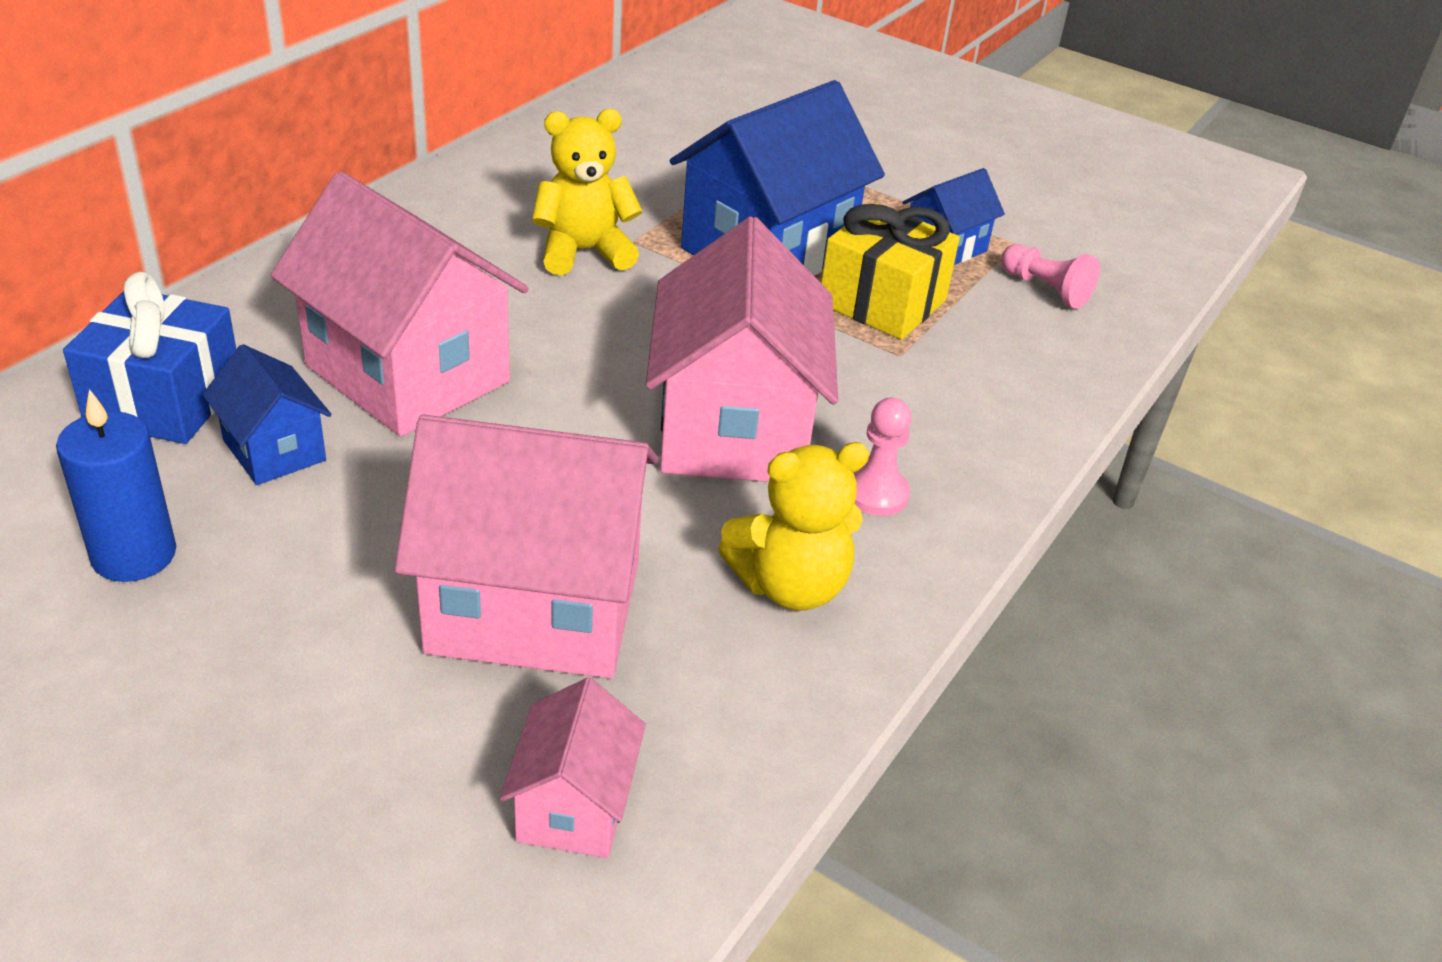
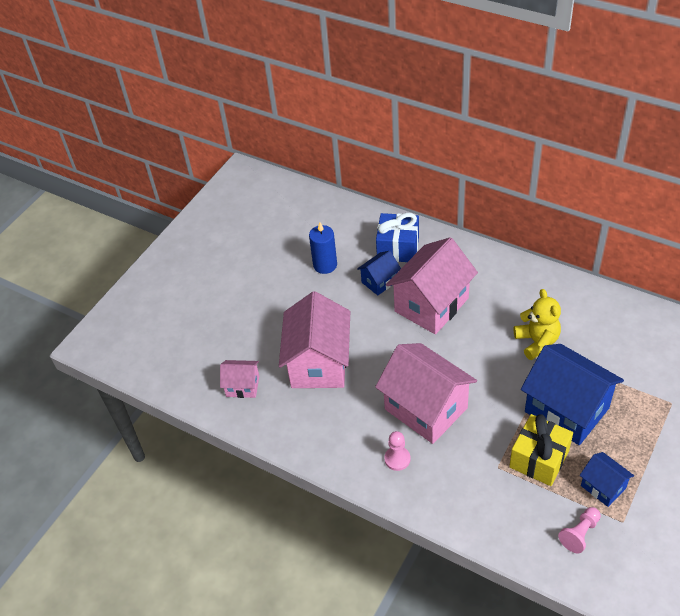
camera: 95 degrees right, 10 degrees up
pink house [646,216,838,482] -> pink house turned 45 degrees clockwise [375,343,477,444]
yellow teddy bear [718,442,869,611] -> none

